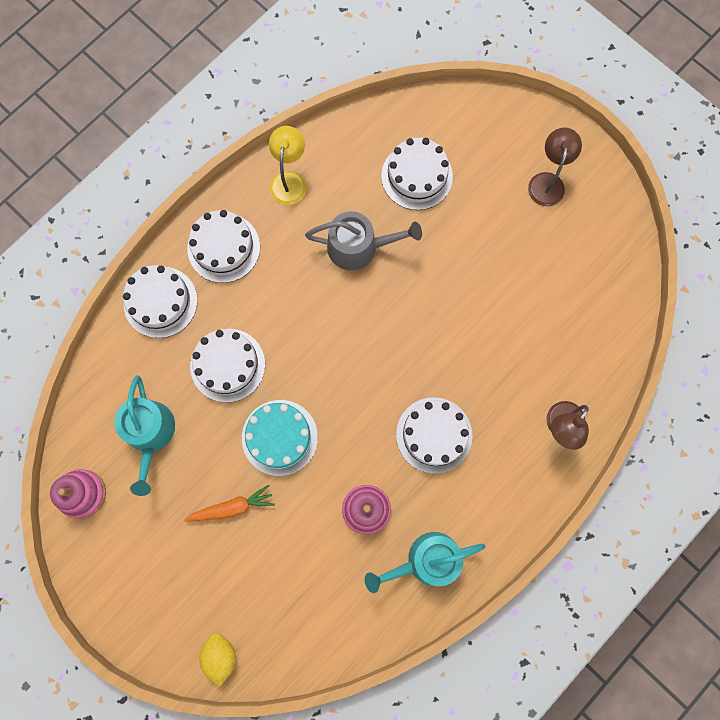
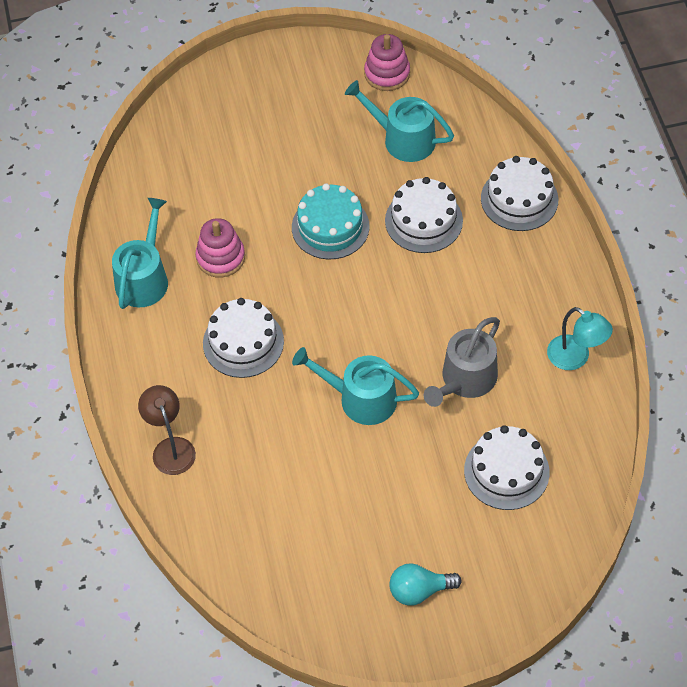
camera: 125 degrees right, 20 degrees down
orange carrot [184,485,275,521] -> none
white cake [187,210,260,283] -> none
yellow lemon [200,633,236,687] -> none
yellow lamp [269,126,306,205] -> turquoise lamp [547,307,613,370]
brown lamp [528,128,582,206] -> turquoise light bulb [389,563,462,606]
none -> turquoise watering can [292,347,419,425]

